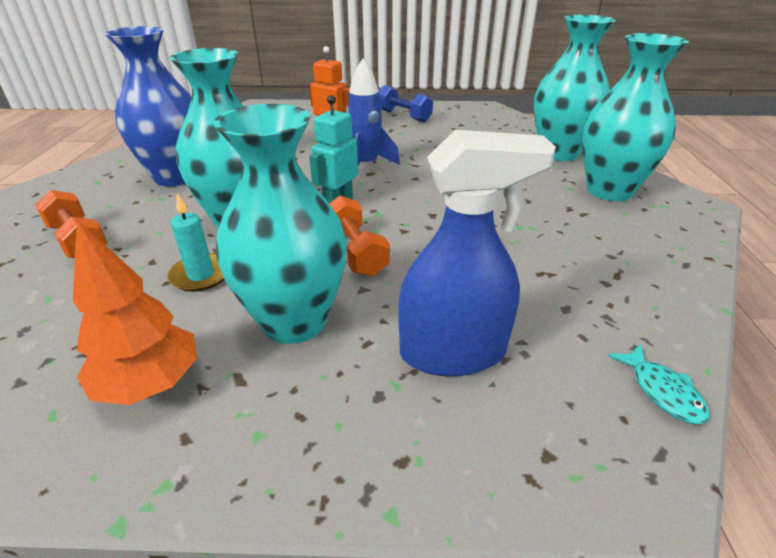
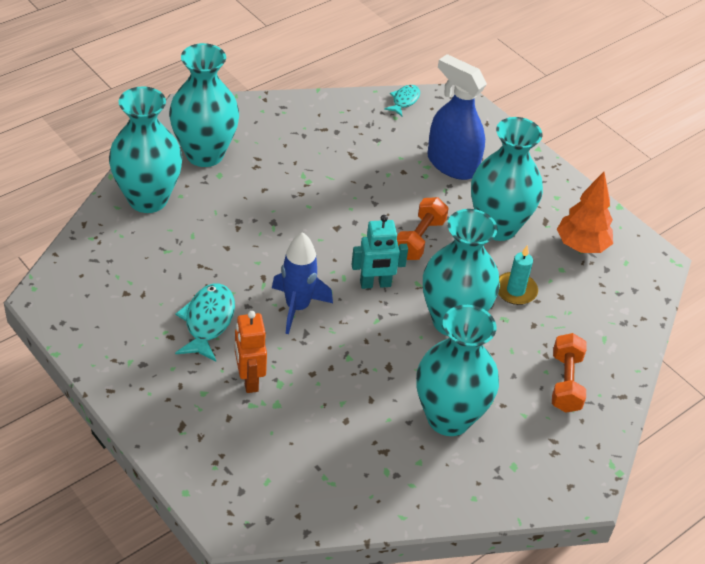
camera: 135 degrees left, 10 degrees up
blue vase [104,26,191,187] -> turquoise vase [416,305,499,436]
blue dumbbell [379,85,433,122] -> none
none -> turquoise fish [175,283,235,362]

